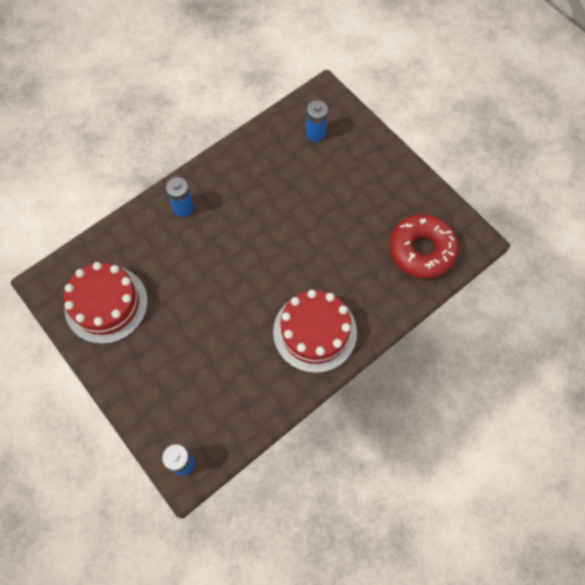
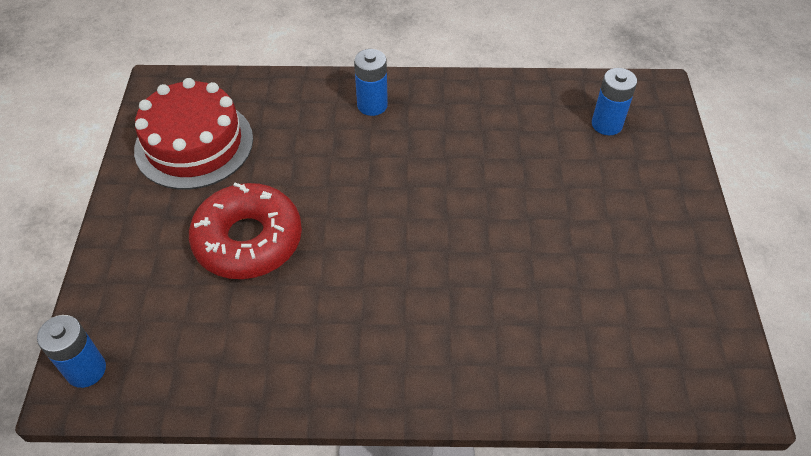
camera: 40 degrees right, 15 degrees down
red cake [273,290,357,373] -> none
red donut [390,214,459,278] -> red donut moved to [189,183,302,279]

